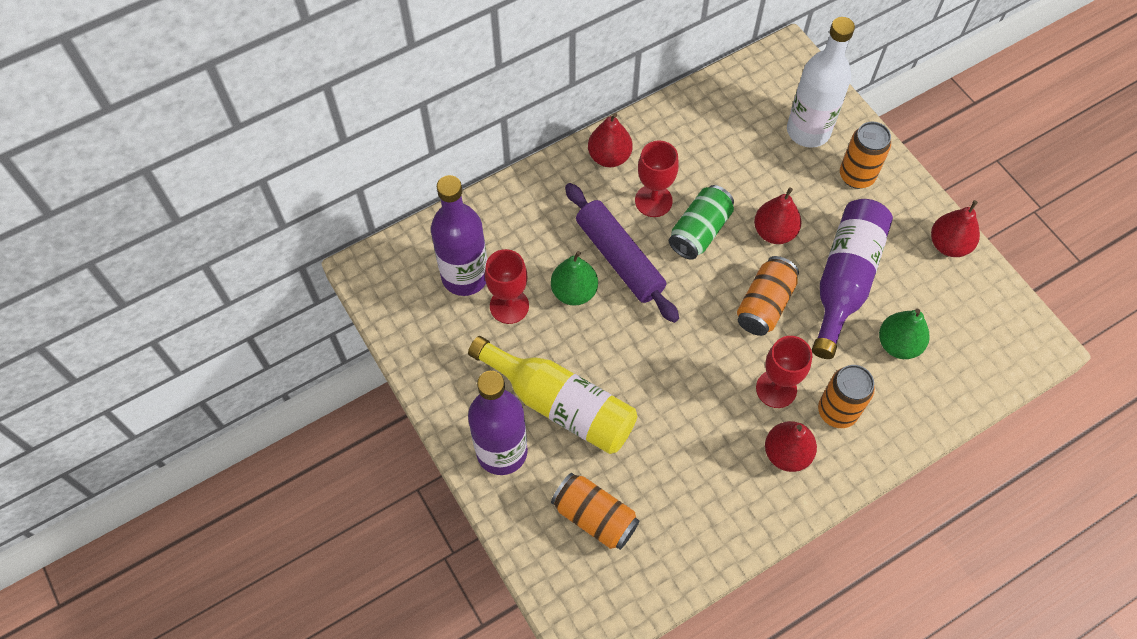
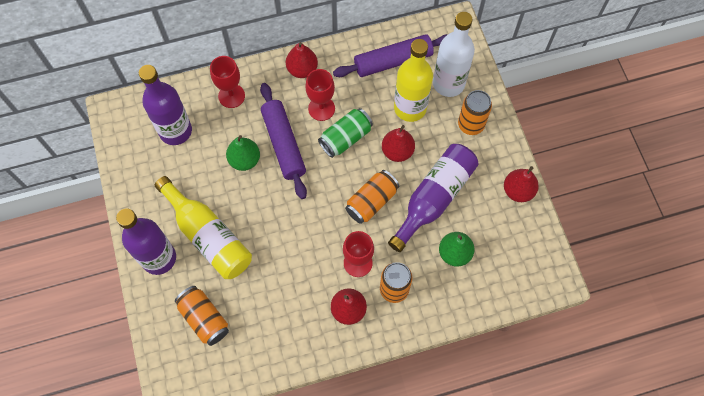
camera: 15 degrees right, 5 degrees up
red goblet [485,249,529,324] -> red goblet moved to [210,56,245,108]
none -> purple rolling pin [333,34,448,77]
none -> yellow bottle [394,39,433,122]

